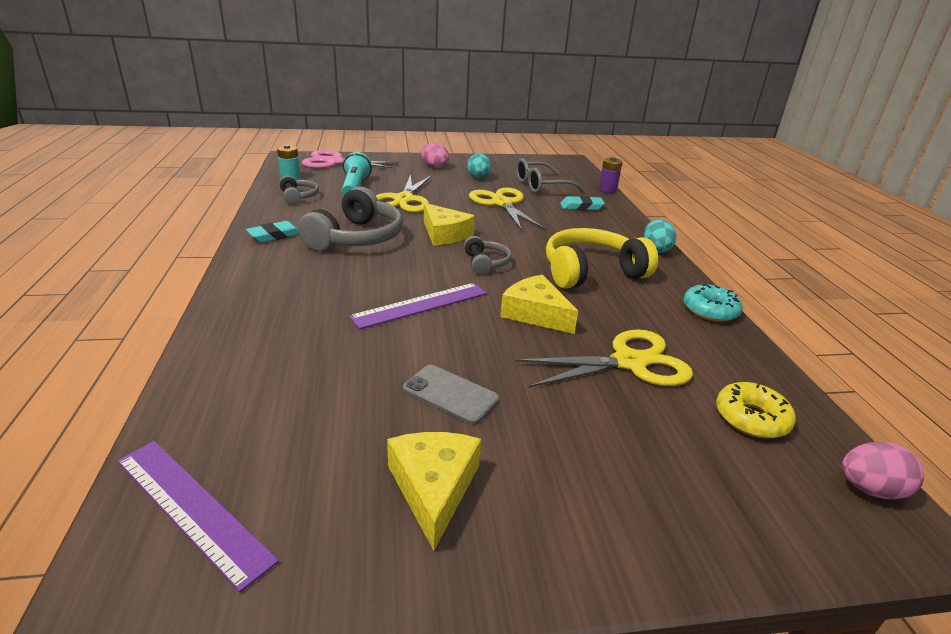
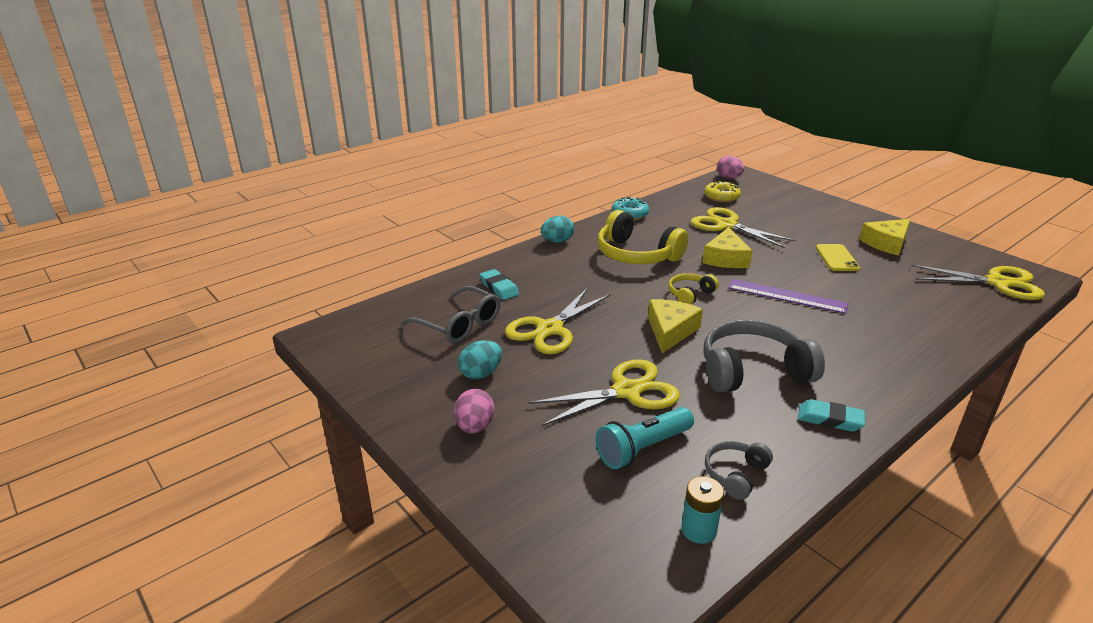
camera: 120 degrees left, 0 degrees up
purple ruler [117,441,279,592] -> yellow scissors [911,265,1045,300]
pink scissors [302,150,399,169] -> none
grey phone [403,365,499,424] -> yellow phone [816,244,860,271]
grey headphones [464,236,512,274] -> yellow headphones [668,273,719,304]
purple battery [599,157,623,193] -> none

